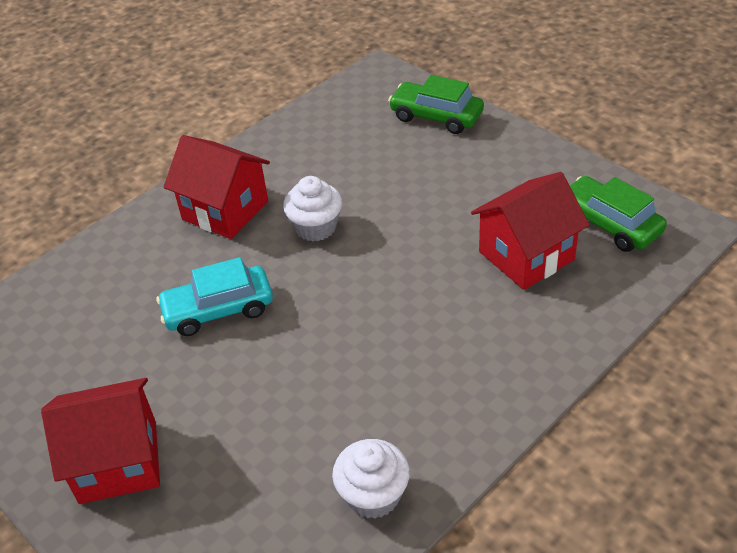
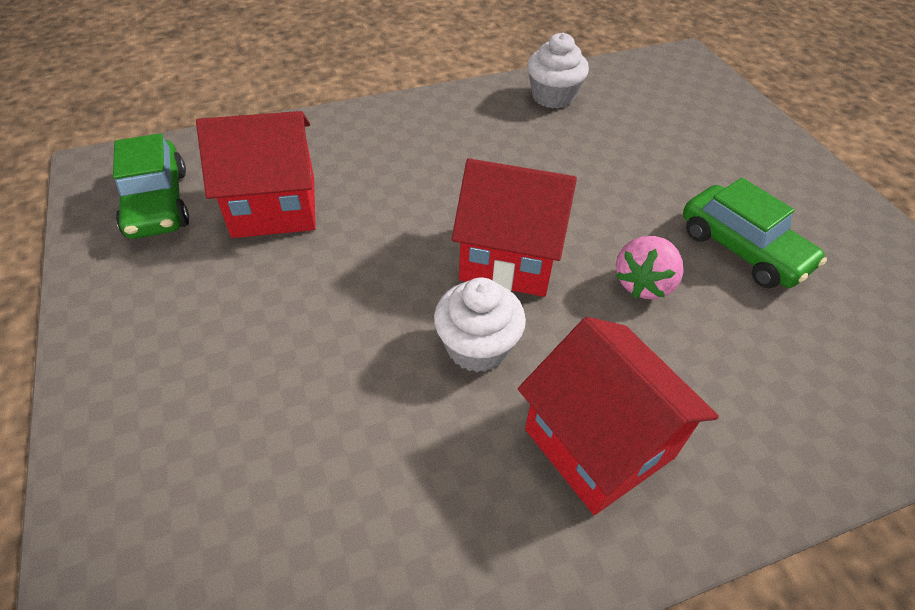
camera: 160 degrees left, 5 degrees up
red house [41,378,160,504] -> red house moved to [452,159,577,297]
turquoise car [156,257,273,336] -> pink strawberry [615,236,684,299]
green car [388,75,484,134] -> green car moved to [683,178,827,288]

